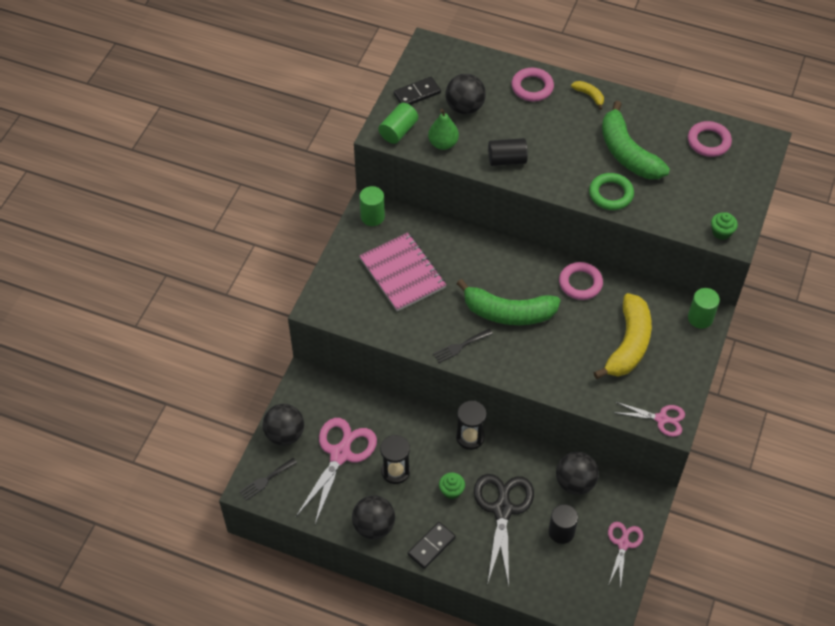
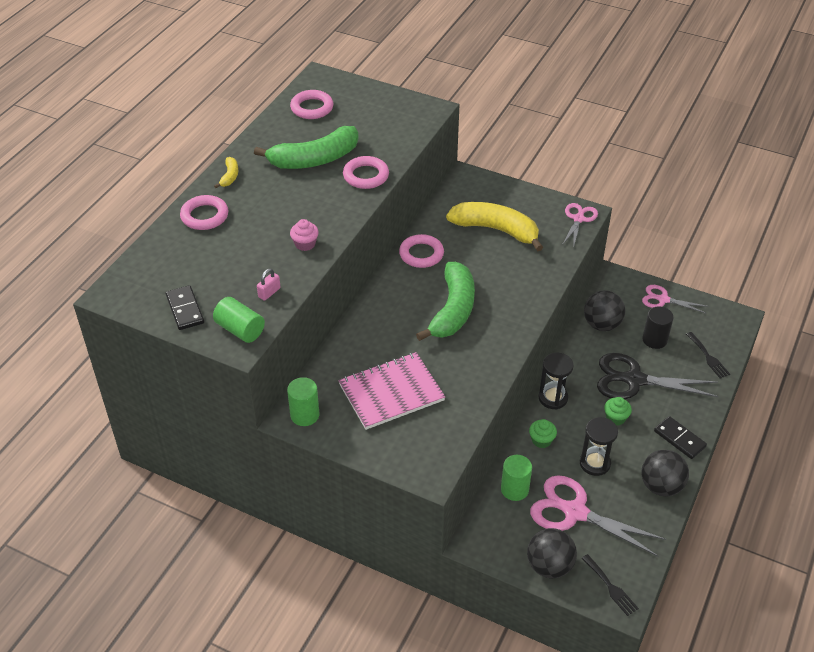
camera: 85 degrees left, 10 degrees down
green pear [428,109,459,150] -> pink padlock [257,269,281,301]
black fork [433,329,493,363] -> black fork moved to [686,332,730,378]
black ball [446,74,486,114] -> none
black cylinder [488,138,528,166] -> pink cupcake [290,219,319,251]
yellow banana [571,81,604,110] -> yellow banana turned 135 degrees clockwise [214,157,238,188]
green ring [589,173,634,210] -> pink ring [343,156,389,189]
green cylinder [688,288,720,329] -> green cylinder moved to [501,455,532,501]
green cupcake [711,212,738,240] -> green cupcake moved to [529,419,557,448]

